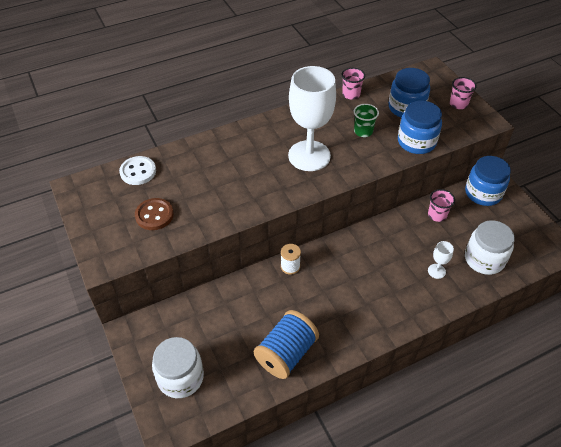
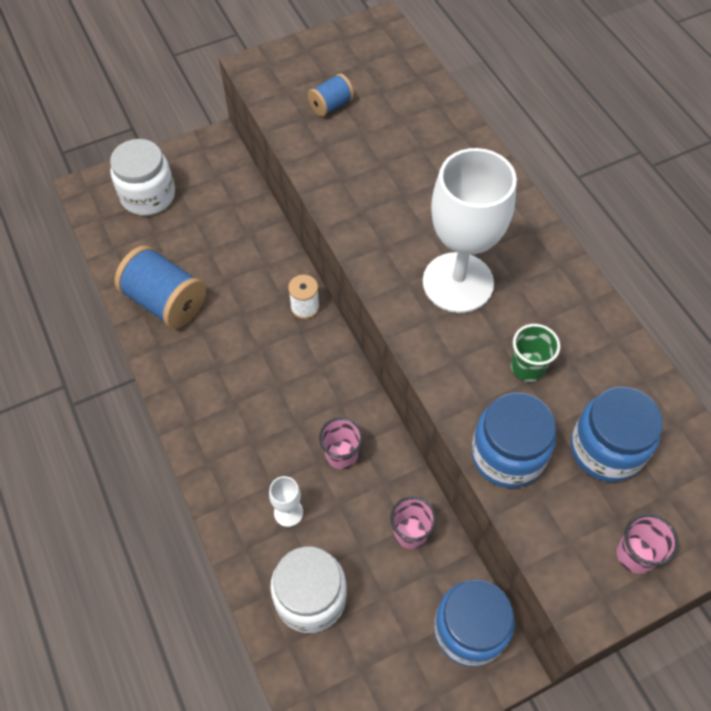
camera: 90 degrees right, 10 degrees up
white button [119,156,156,185] -> none
brown button [135,198,174,230] -> blue spool [308,73,354,117]
pink cup [342,68,365,100] -> pink cup moved to [319,417,363,469]

